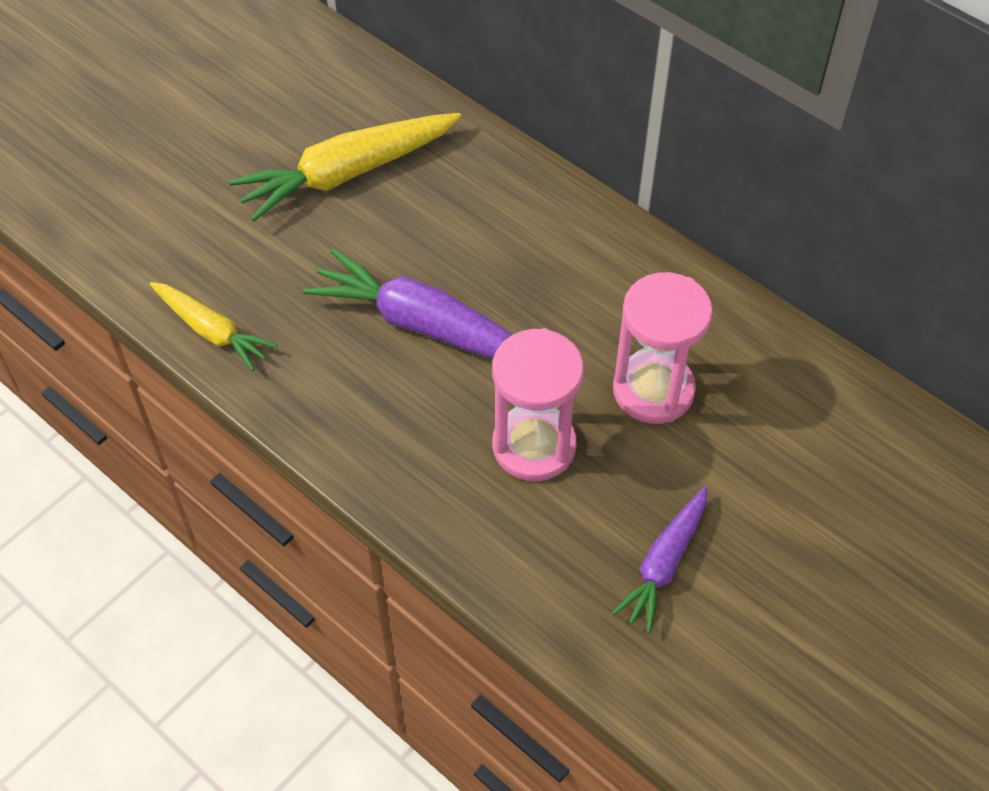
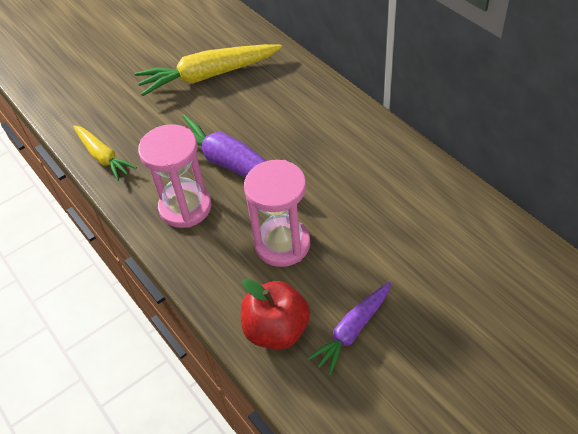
camera: 15 degrees right, 5 degrees down
pink hourglass [613,272,713,424] -> pink hourglass moved to [138,124,211,228]
none -> red apple [241,279,310,350]

